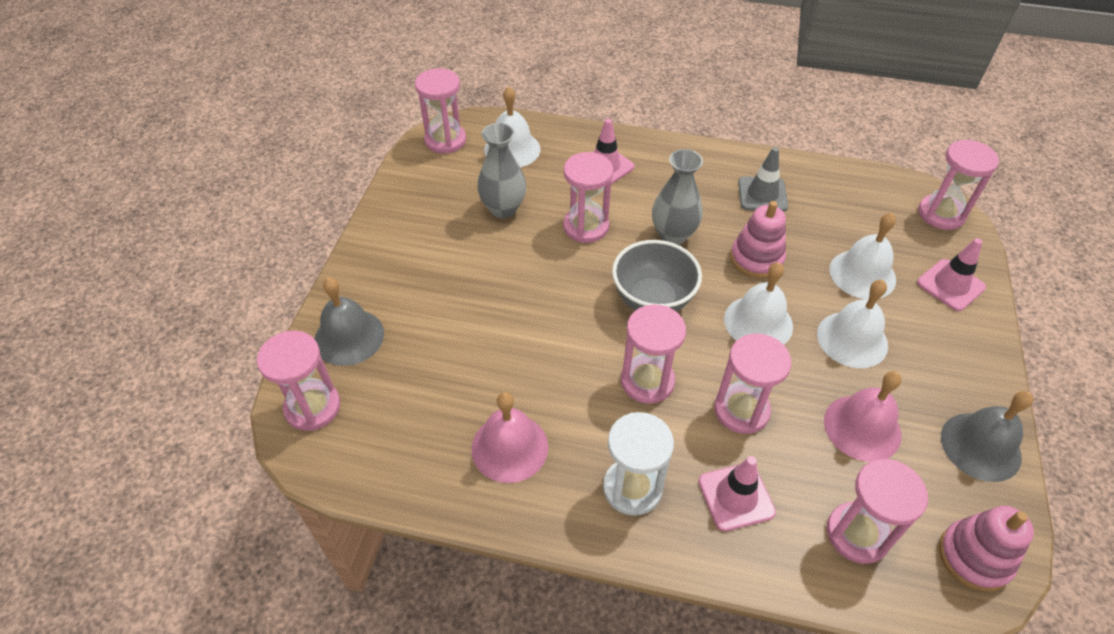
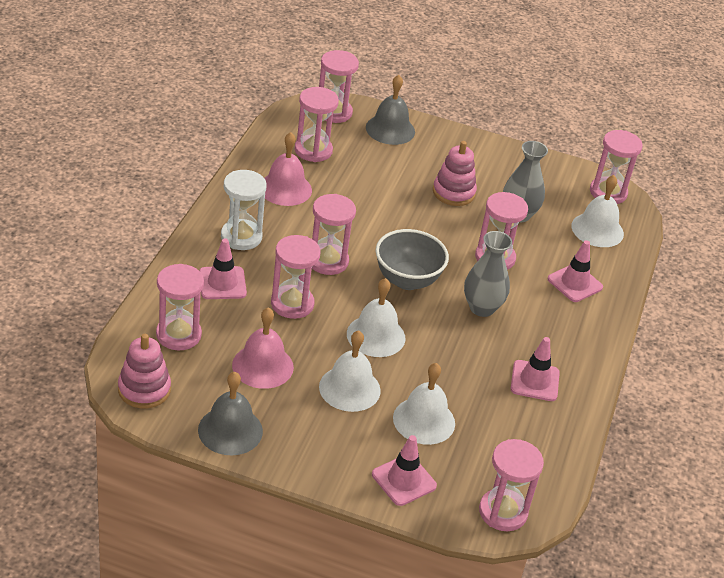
camera: 90 degrees right, 10 degrees down
pink stacking toy [730,201,786,278] -> pink stacking toy moved to [433,141,477,206]
grey traffic cone [738,147,788,212] -> pink traffic cone [511,337,560,401]
none -> pink hourglass [295,87,339,162]

